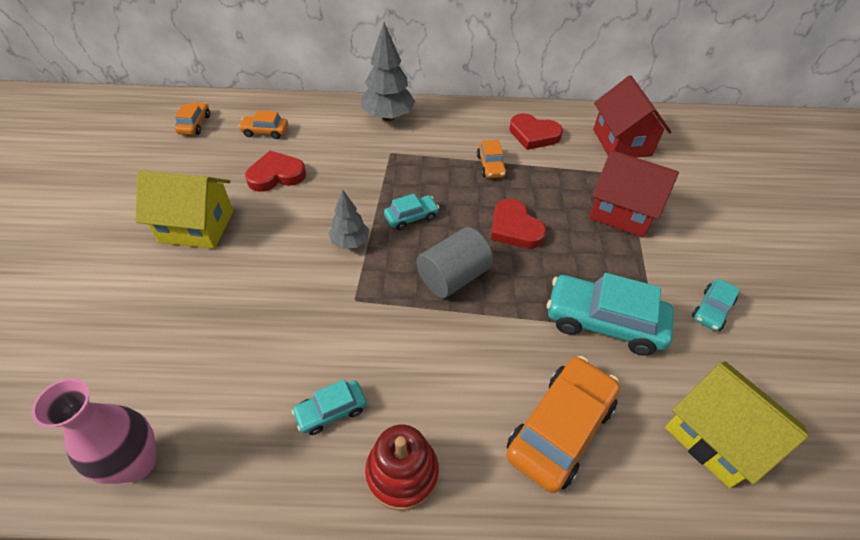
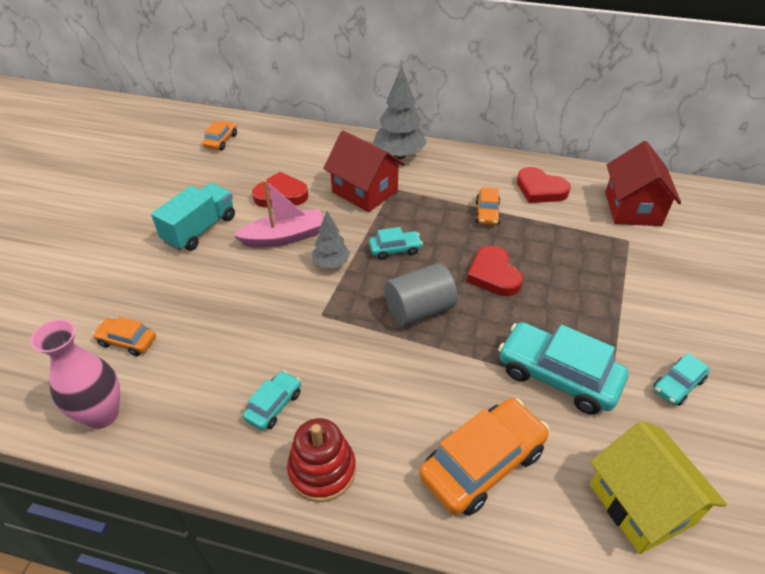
camera: 15 degrees right, 5 degrees down
yellow house [136,170,233,249] -> turquoise truck [151,183,235,251]
orange car [238,110,288,139] -> orange car moved to [92,316,156,356]
turquoise car [292,380,367,435] -> turquoise car turned 135 degrees clockwise [243,371,301,430]
red house [589,150,679,237] -> red house moved to [323,130,405,212]
none -> pink boat [233,180,323,248]

